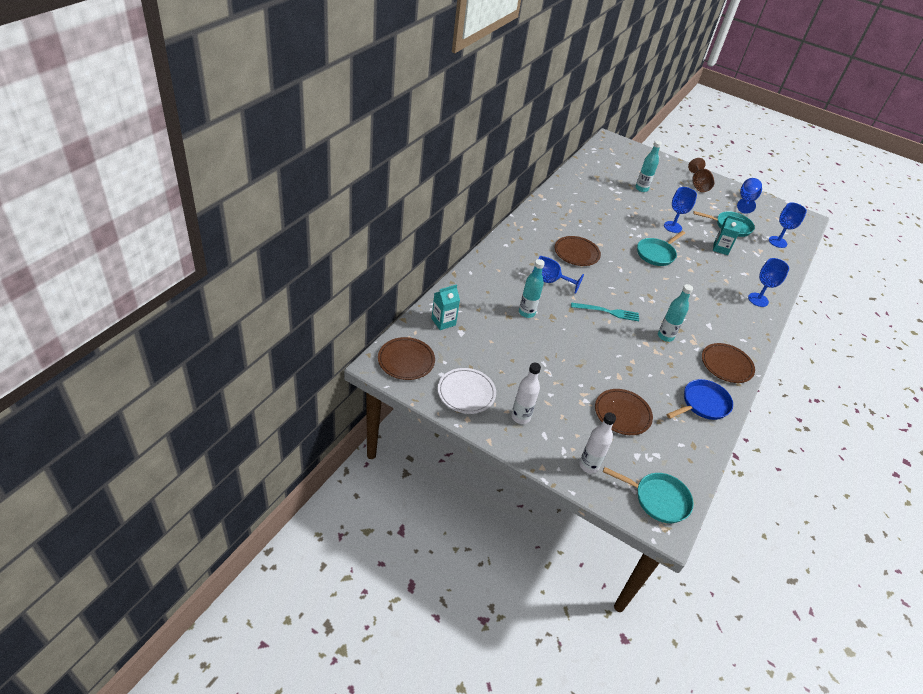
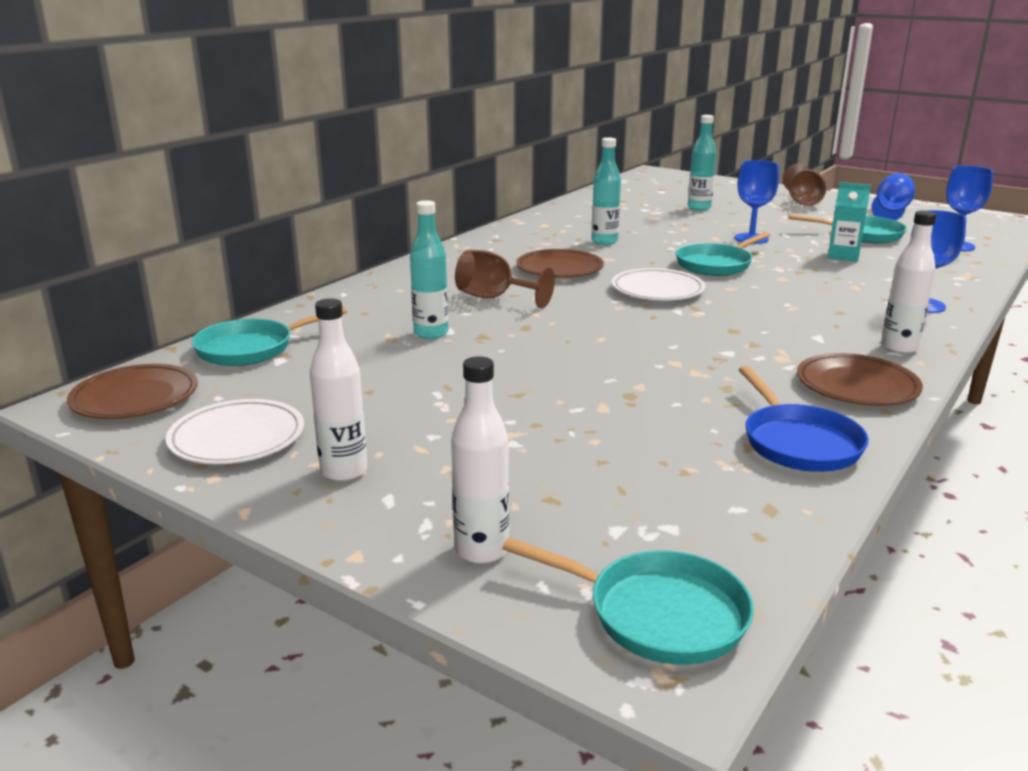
camera: 10 degrees right, 20 degrees down
turquoise carton [431,284,460,330] -> turquoise pan [192,307,347,366]
blue goblet [533,256,584,294] -> brown goblet [455,250,555,309]
turquoise fork [571,302,639,321] -> none
brown plate [595,389,653,435] -> none
turquoise bottle [658,284,693,342] -> turquoise bottle moved to [591,138,621,245]
blue pan [666,379,733,420] -> blue pan turned 105 degrees clockwise [739,366,869,472]
none -> white plate [612,268,706,301]
none -> white bottle [881,210,936,354]

